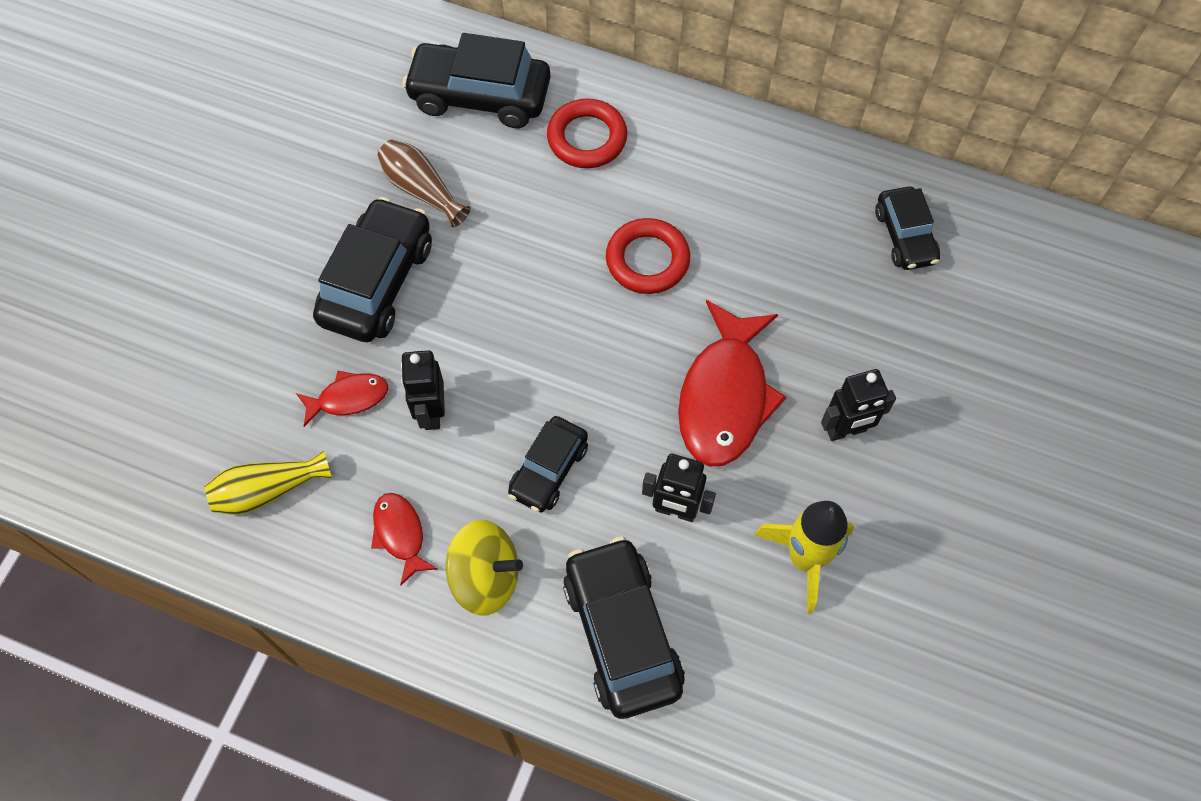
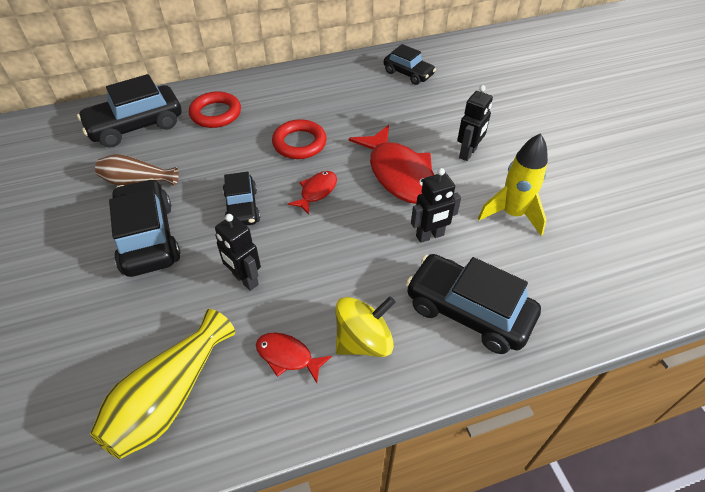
camera: 40 degrees left, 15 degrees down
yellow vase [204,450,332,515] -> yellow vase [90,309,235,459], size x1.54
red fish [296,371,388,427] -> red fish moved to [288,171,337,215]
black car [508,416,588,512] -> black car moved to [223,172,260,226]

